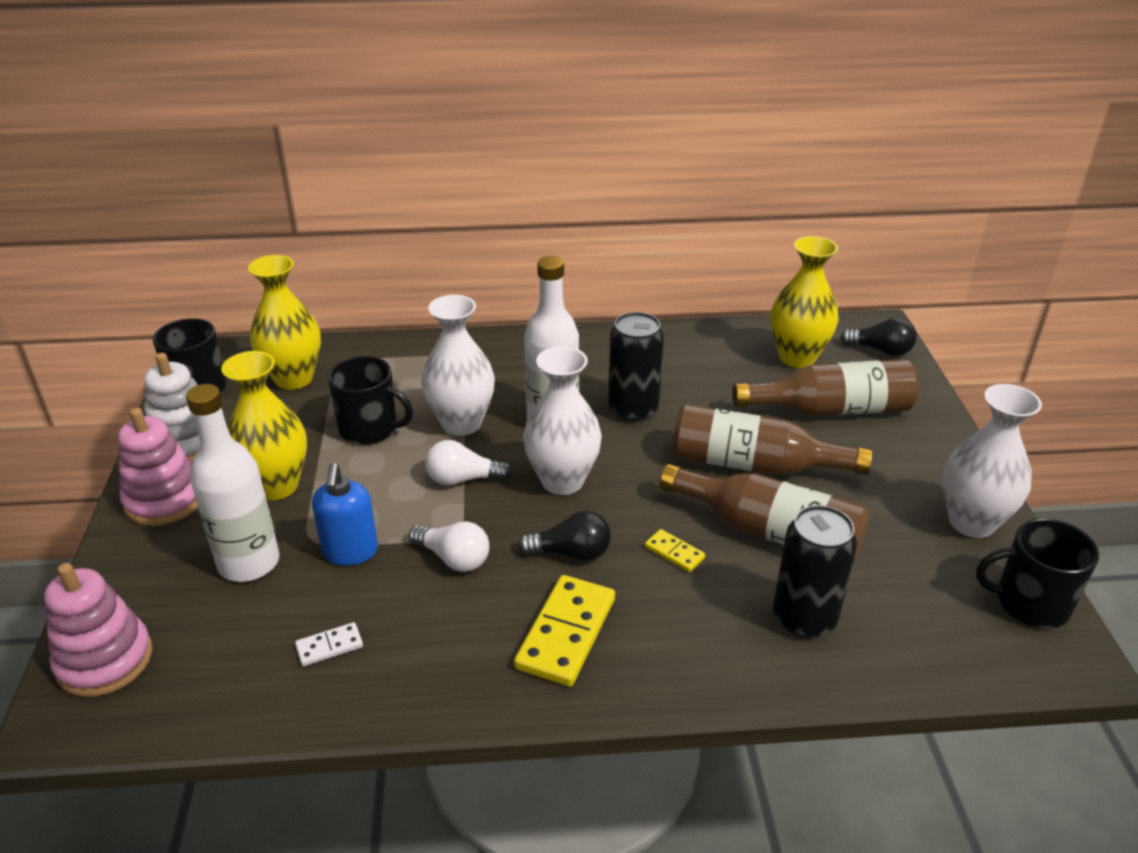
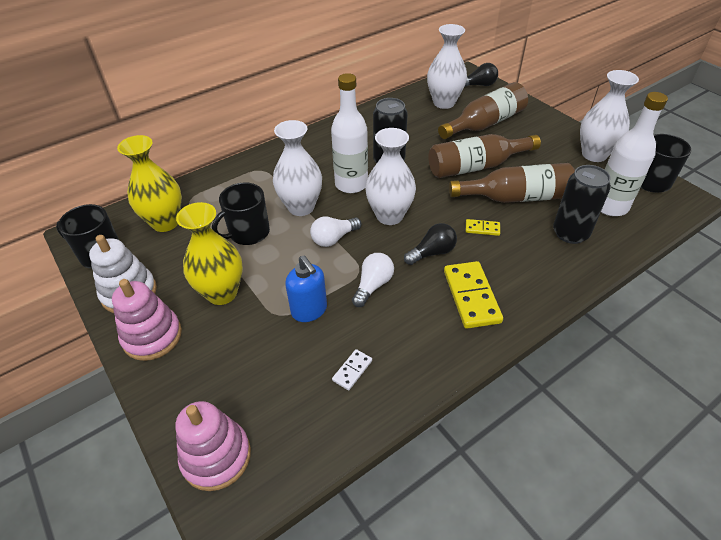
camera: 30 degrees left, 10 degrees up
white bottle [186,384,280,582] -> white bottle moved to [601,92,668,216]
black mug [328,356,413,445] -> black mug turned 150 degrees clockwise [212,182,270,245]
white light bulb [409,521,489,572] -> white light bulb turned 60 degrees counterclockwise [352,253,394,307]
yellow vase [770,236,838,368] -> white vase [427,24,467,109]

